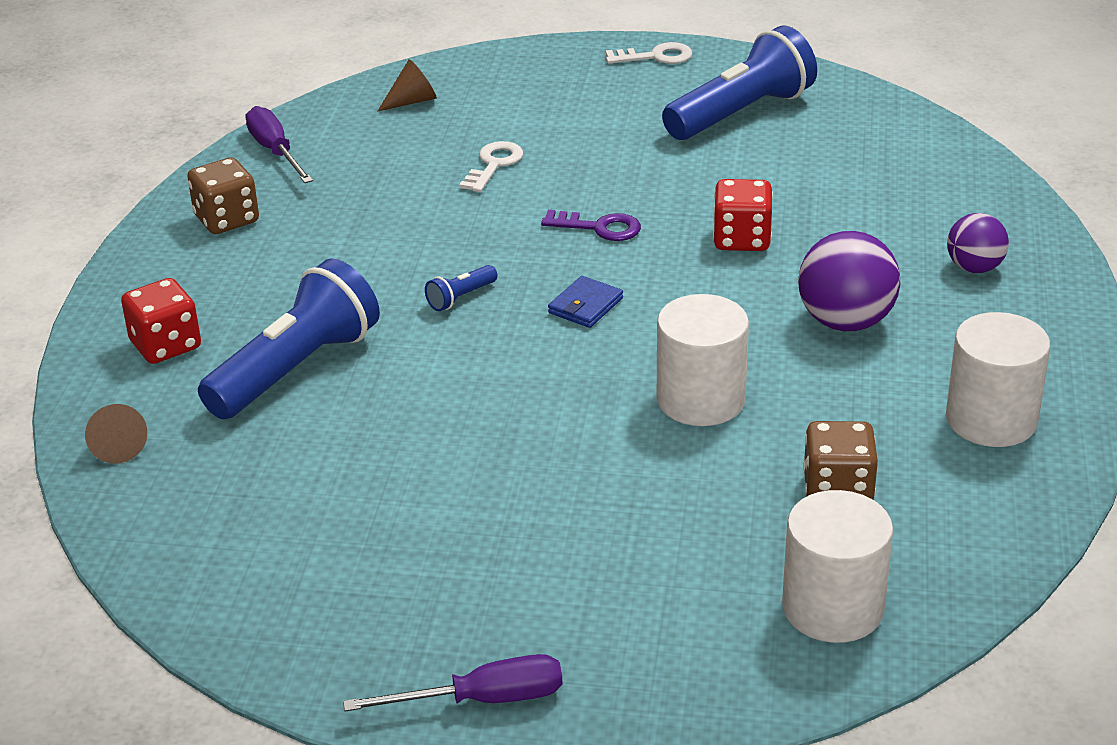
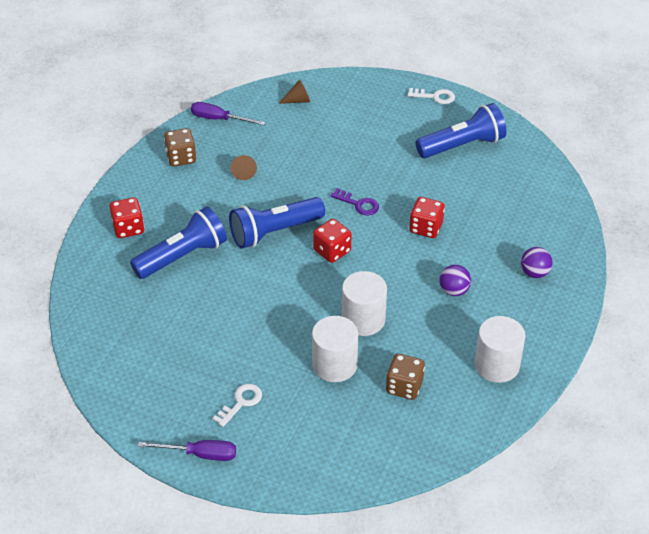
camera: 15 degrees right, 10 degrees up
brown cone [85,404,147,464] -> brown cone moved to [230,155,257,180]
purple screwdriver [245,106,313,183] -> purple screwdriver turned 60 degrees counterclockwise [191,102,265,125]
blue flashlight [425,265,497,311] -> blue flashlight [229,197,325,249], size x2.45
white key [459,141,523,192] -> white key moved to [212,384,262,427]
blue wallet [548,276,623,328] -> red dice [313,219,351,263]
white cylinder [782,490,893,643] -> white cylinder moved to [312,316,358,382]
purple ball [798,231,900,331] -> purple ball [439,265,471,296], size x0.62

